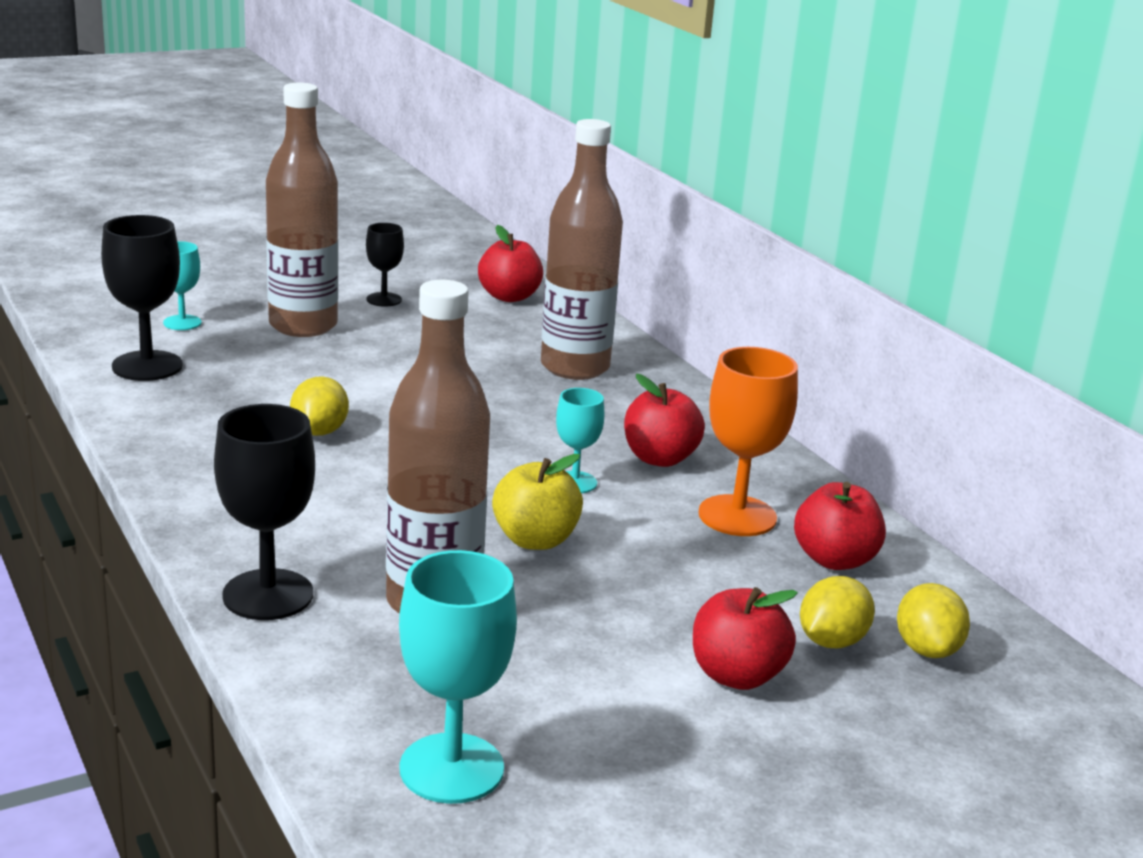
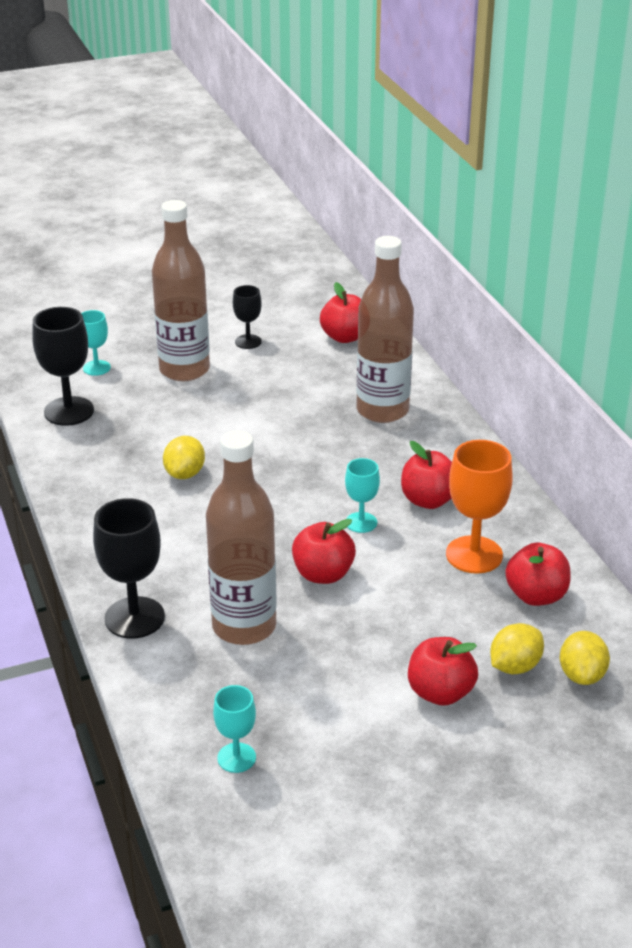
camera: 10 degrees right, 10 degrees up
turquoise goblet [399,550,517,804] -> turquoise goblet [213,685,256,773], size x0.58
yellow apple [492,454,583,550] -> red apple [292,519,356,584]

